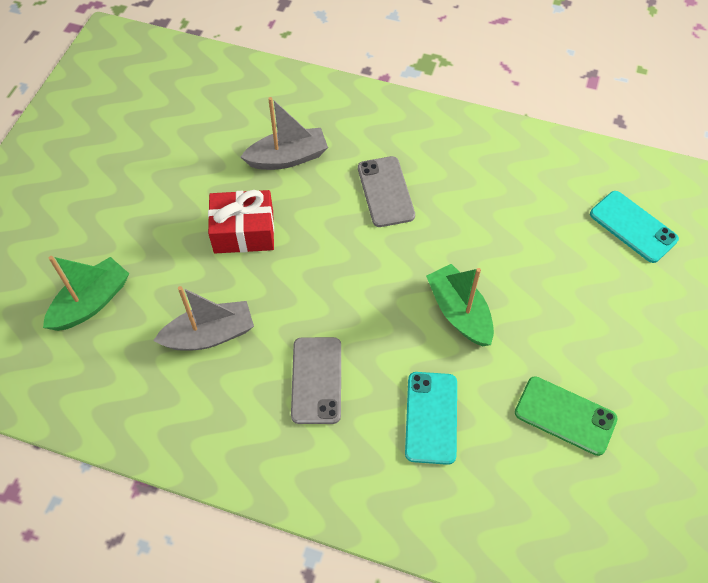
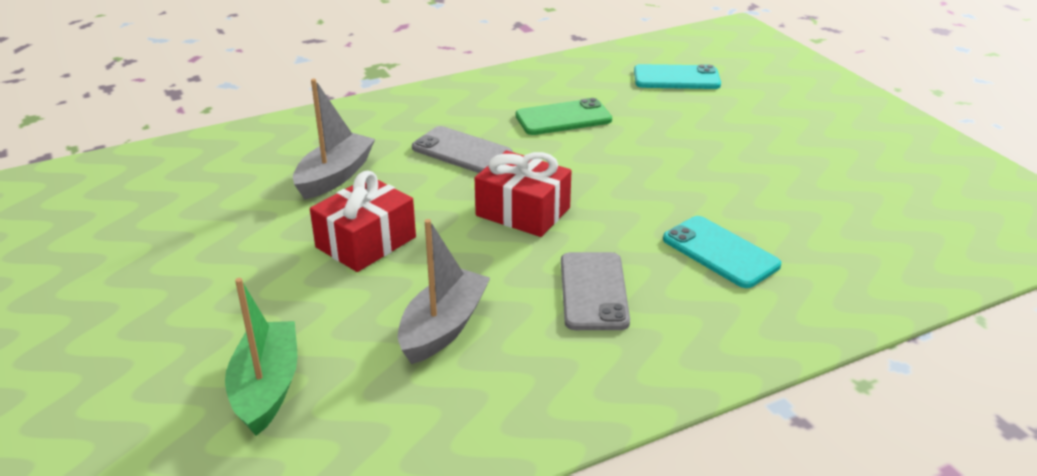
camera: 45 degrees left, 25 degrees down
grey phone [291,337,341,424] -> grey phone turned 45 degrees clockwise [561,252,630,330]
green boat [426,264,494,346] -> none
green phone [515,376,618,456] -> green phone moved to [516,98,612,135]
none -> red gift [475,151,571,237]

